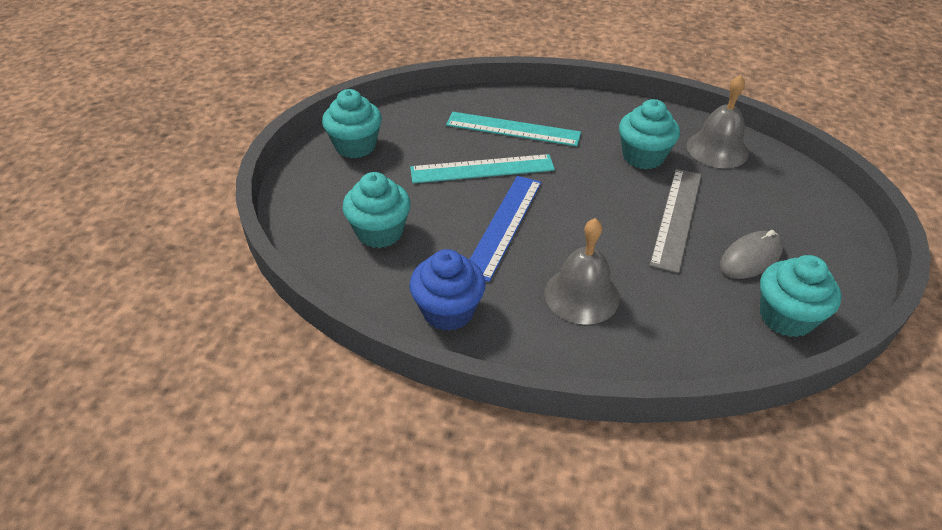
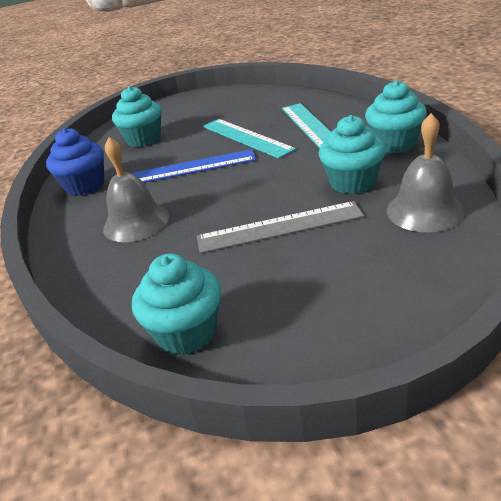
camera: 65 degrees right, 10 degrees down
turquoise cupcake [322,89,382,158] -> turquoise cupcake moved to [365,80,427,153]
grey mouse [720,230,783,279] -> none

